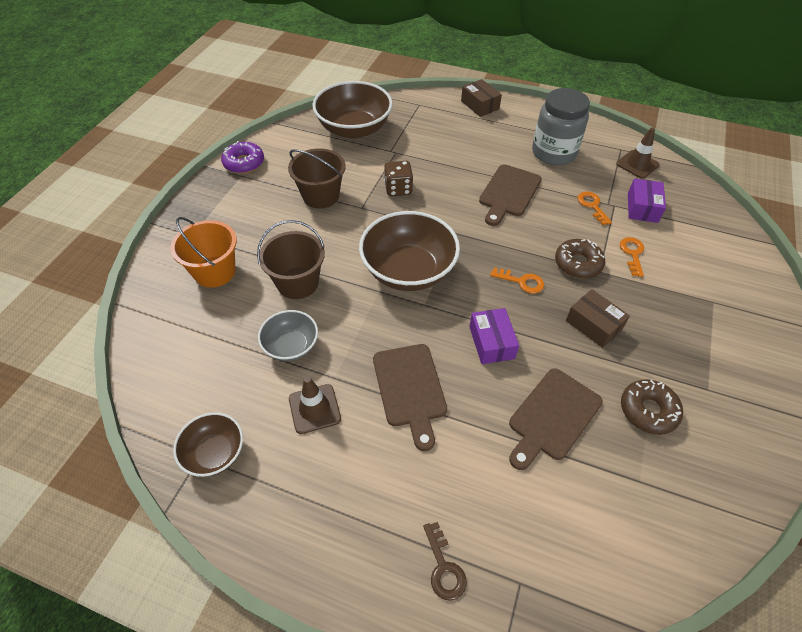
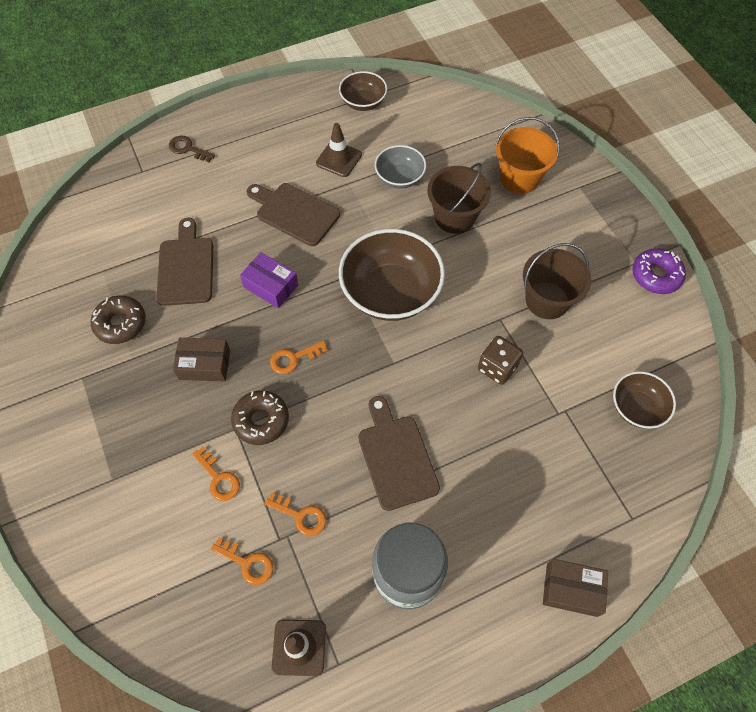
camera: 135 degrees right, 10 degrees up
brown bowl [312,81,393,139] -> brown bowl [613,371,676,429], size x0.55
purple box [628,178,666,223] -> orange key [211,538,273,585]

